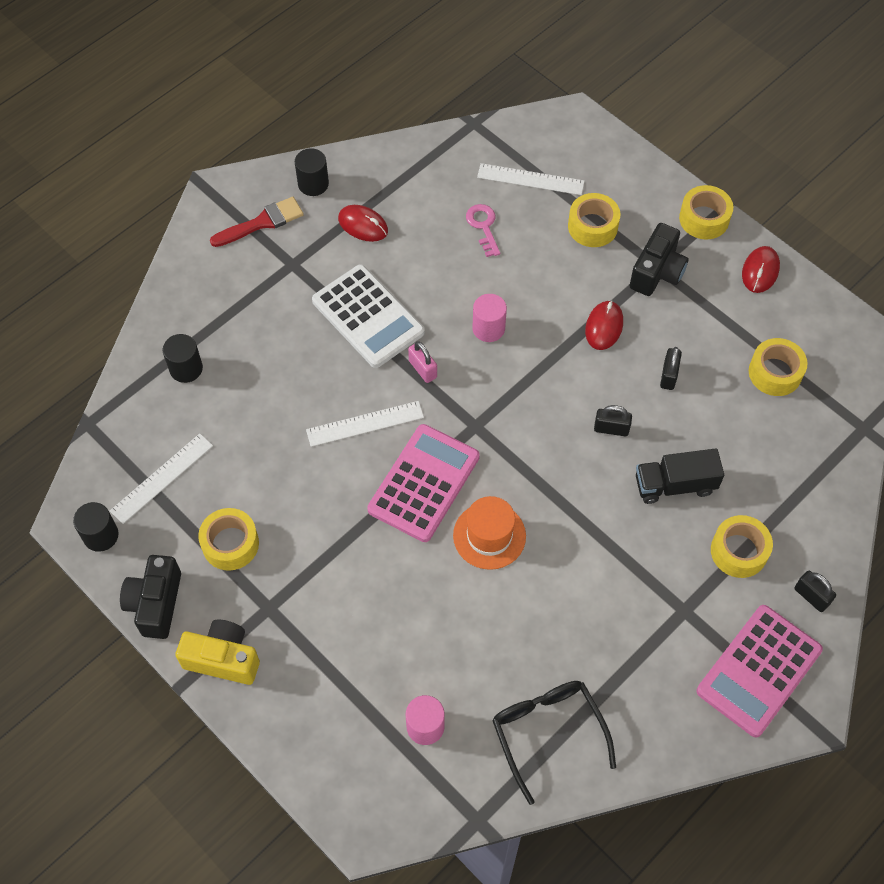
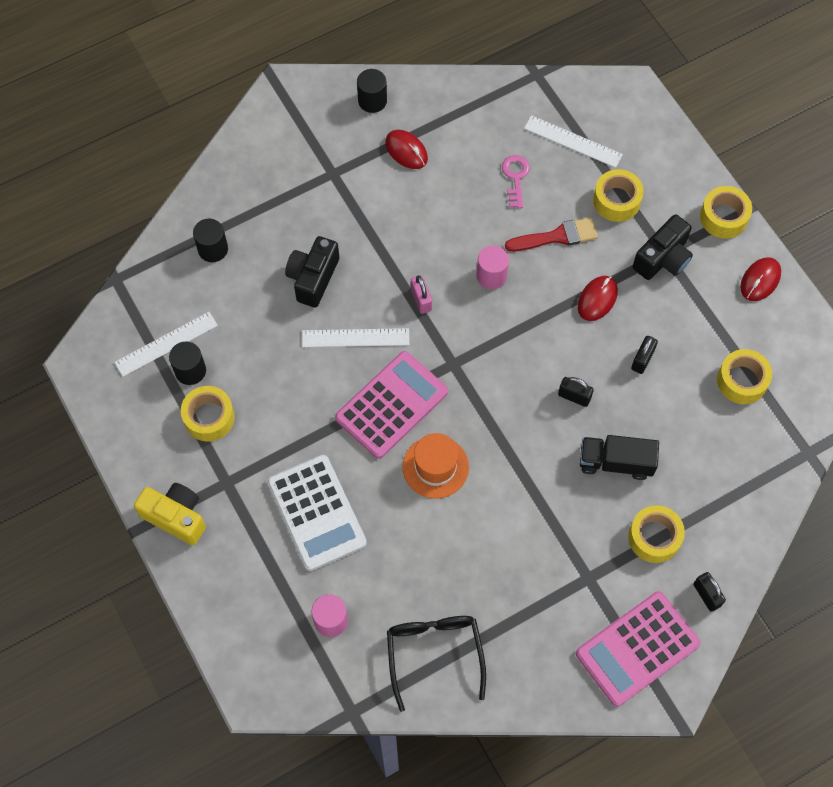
camera: 15 degrees right, 5 degrees up
black cylinder [73,502,119,552] -> black cylinder moved to [169,341,206,385]
black camera [120,555,181,639] -> black camera moved to [285,236,339,308]
red brush [210,197,304,247] -> red brush moved to [505,217,598,251]
white calculator [312,264,425,368] -> white calculator moved to [267,455,367,571]

